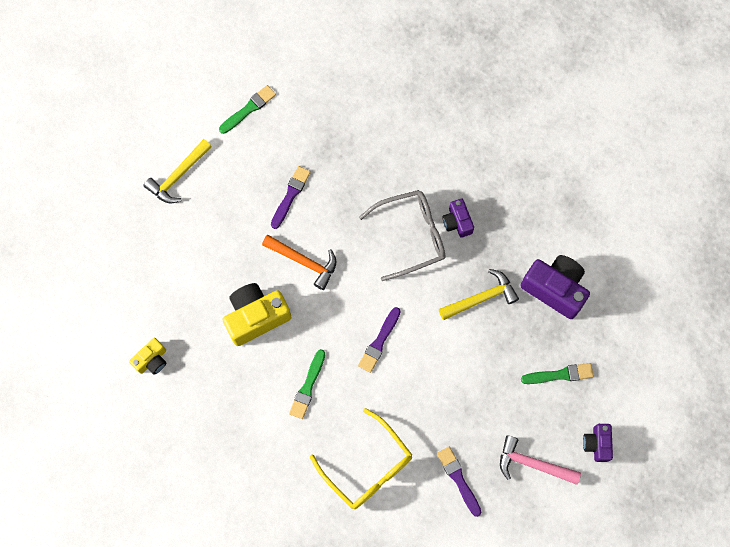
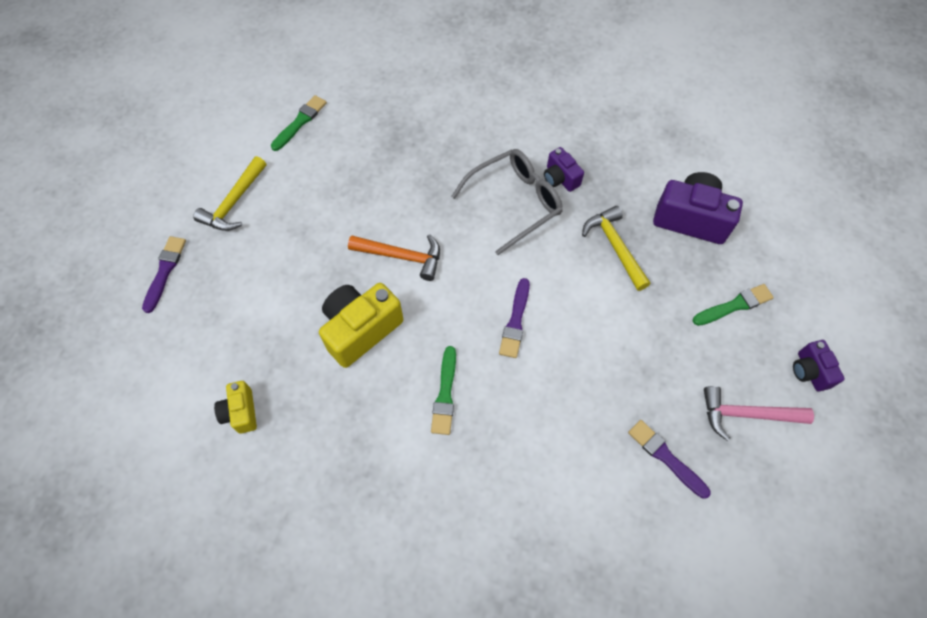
camera: 15 degrees left, 10 degrees down
yellow camera [129,338,166,374] -> yellow camera turned 135 degrees clockwise [214,381,257,434]
purple brush [271,166,311,229] -> purple brush moved to [142,236,186,313]
yellow glasses [310,408,412,509] -> none
yellow hammer [439,269,519,320] -> yellow hammer turned 75 degrees counterclockwise [582,206,650,291]

